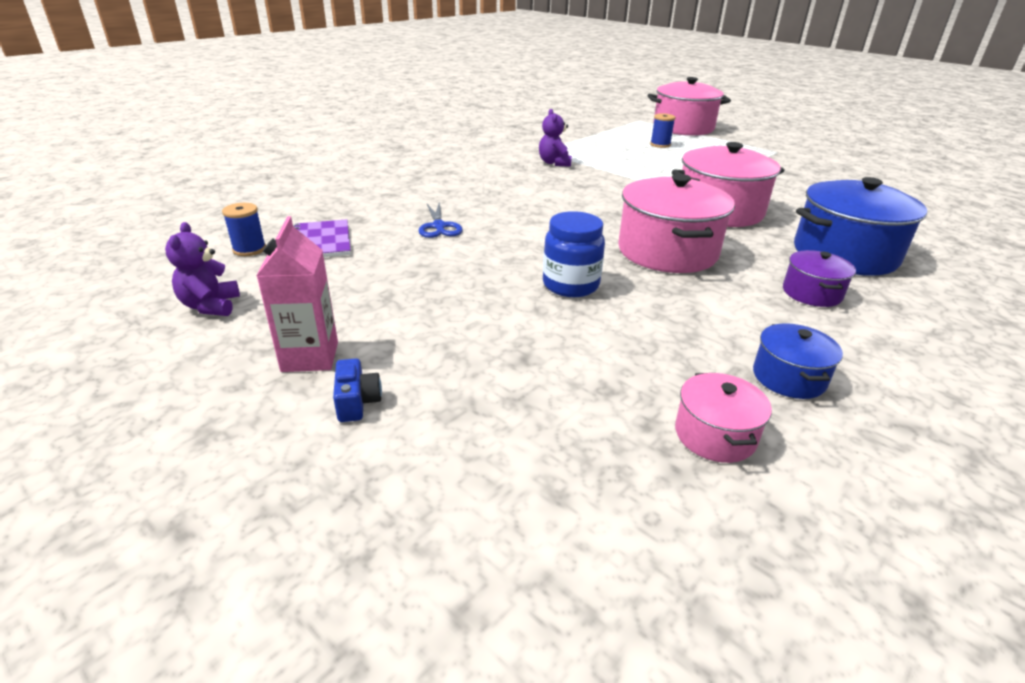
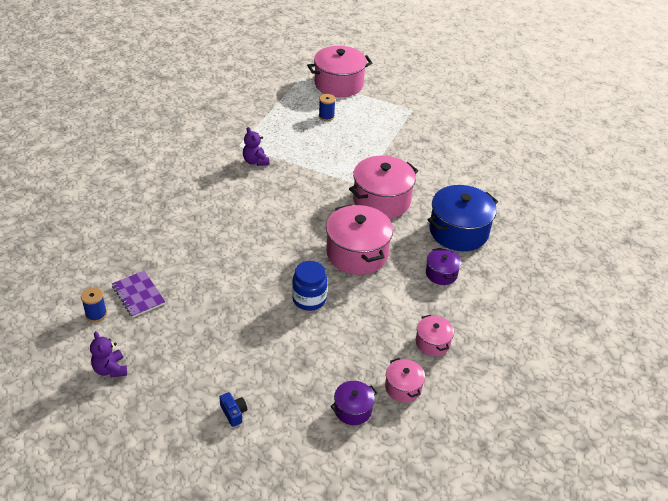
camera: 20 degrees left, 10 degrees up
pink carton [256,216,338,372] -> none
blue scissors [418,202,463,238] -> none
blue pot [753,323,843,399] -> pink pot [416,315,454,356]
none -> purple pot [331,381,377,425]

